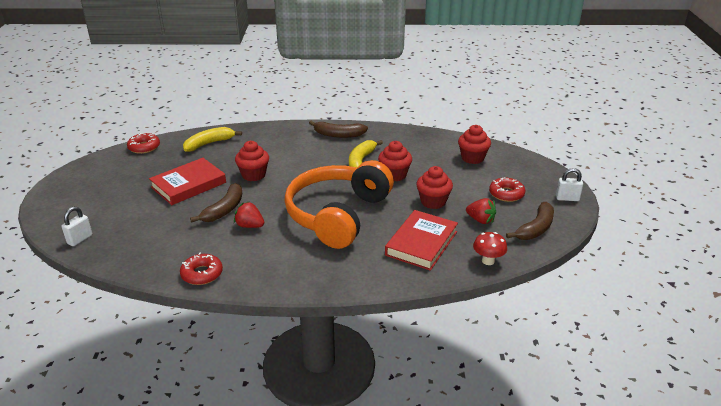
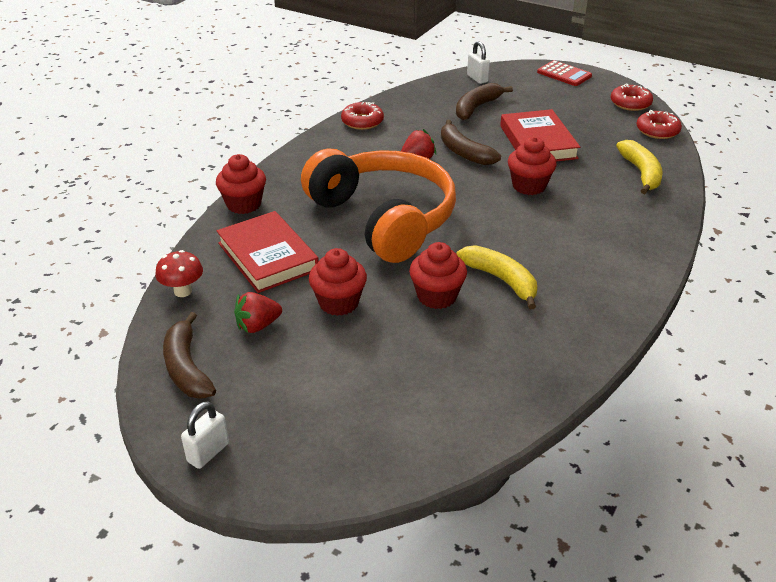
camera: 120 degrees right, 5 degrees up
brown banana [309,121,368,138] -> brown banana moved to [456,83,513,120]
red cupcake [458,125,491,164] -> red cupcake moved to [216,154,266,214]
red donut [489,177,525,202] -> red donut moved to [611,83,653,111]
none -> red calculator [537,60,592,86]

